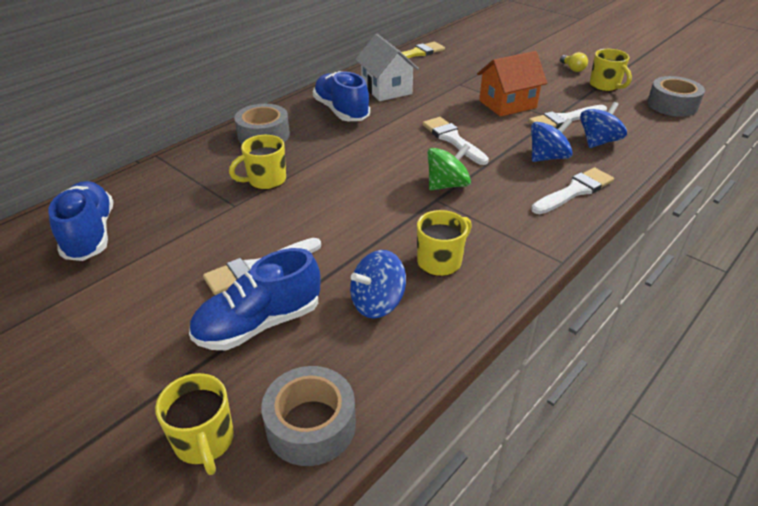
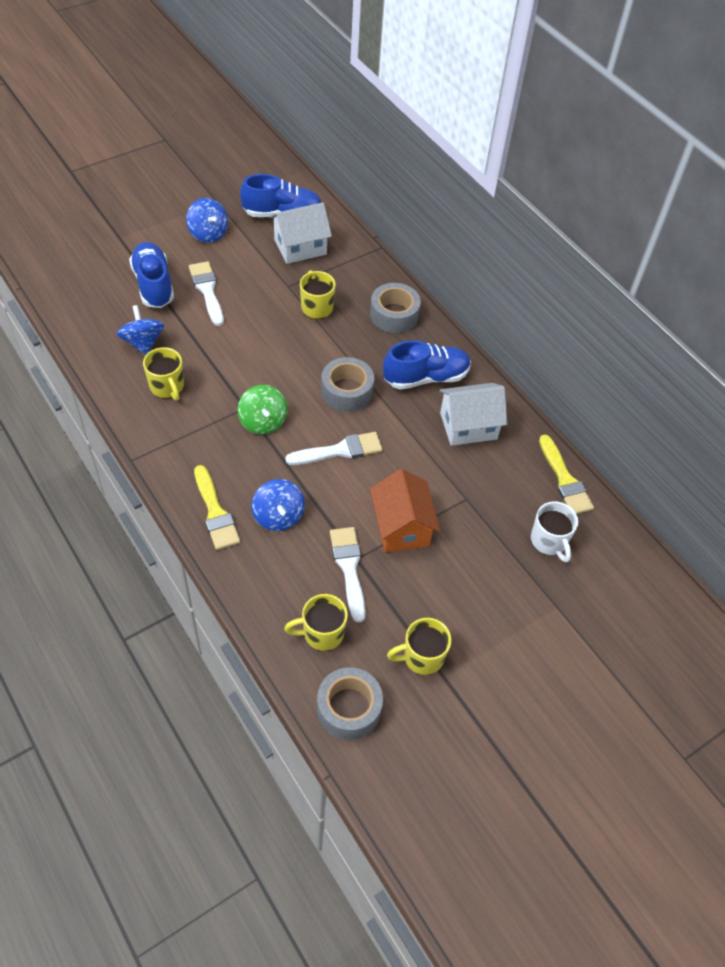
camera: 100 degrees right, 15 degrees up
yellow mug [155,373,234,475] -> yellow mug moved to [284,594,348,651]
grey tape [261,366,356,466] -> grey tape moved to [321,357,374,412]
white brush [531,167,614,214] -> yellow brush [194,465,240,550]
yellow light bulb [560,52,588,72] -> none
blue spinning top [580,102,627,148] -> blue spinning top moved to [186,198,228,243]
none -> white house [270,202,332,264]
none -> white mug [531,501,578,563]

